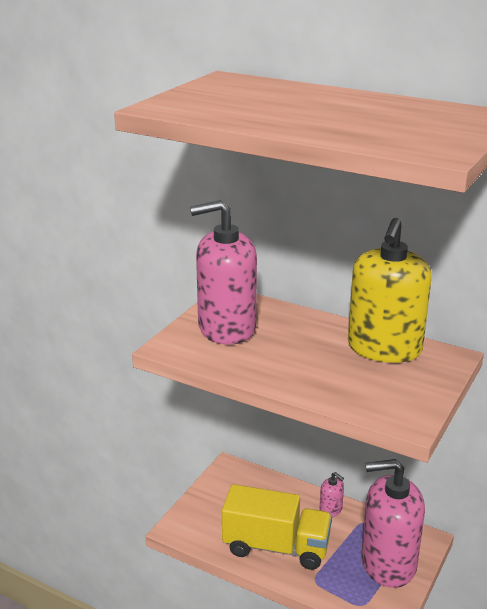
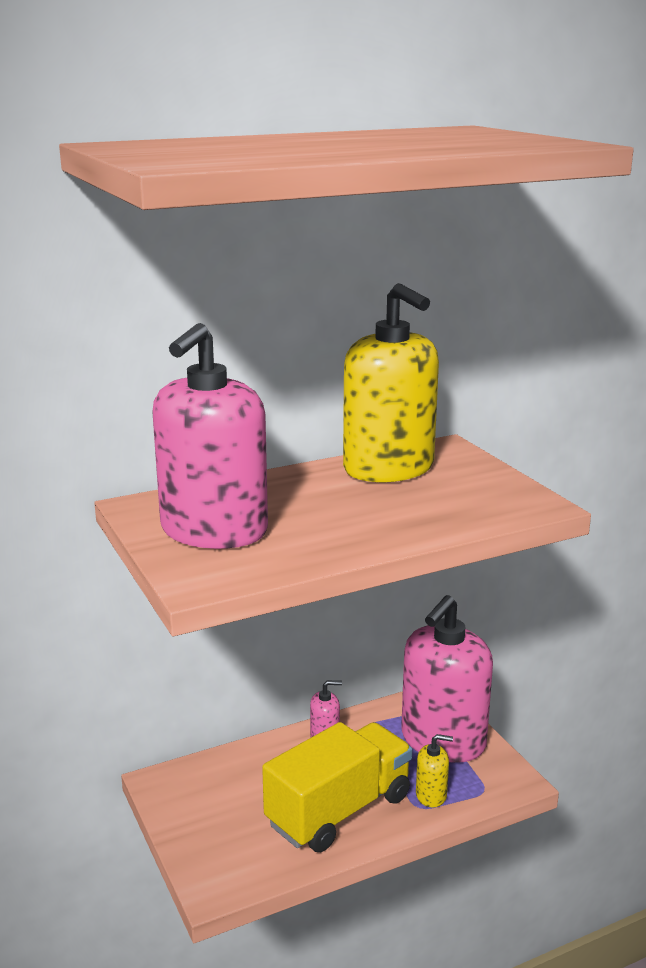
camera: 55 degrees left, 5 degrees down
none -> yellow soap dispenser [416,734,453,807]

